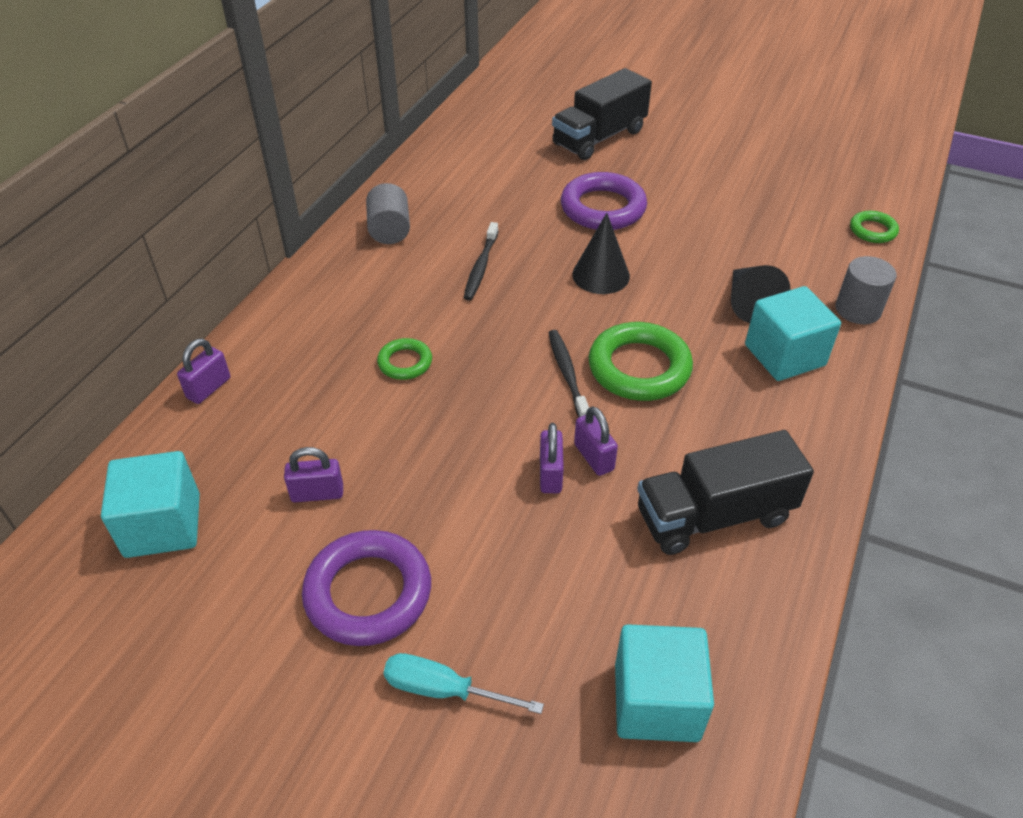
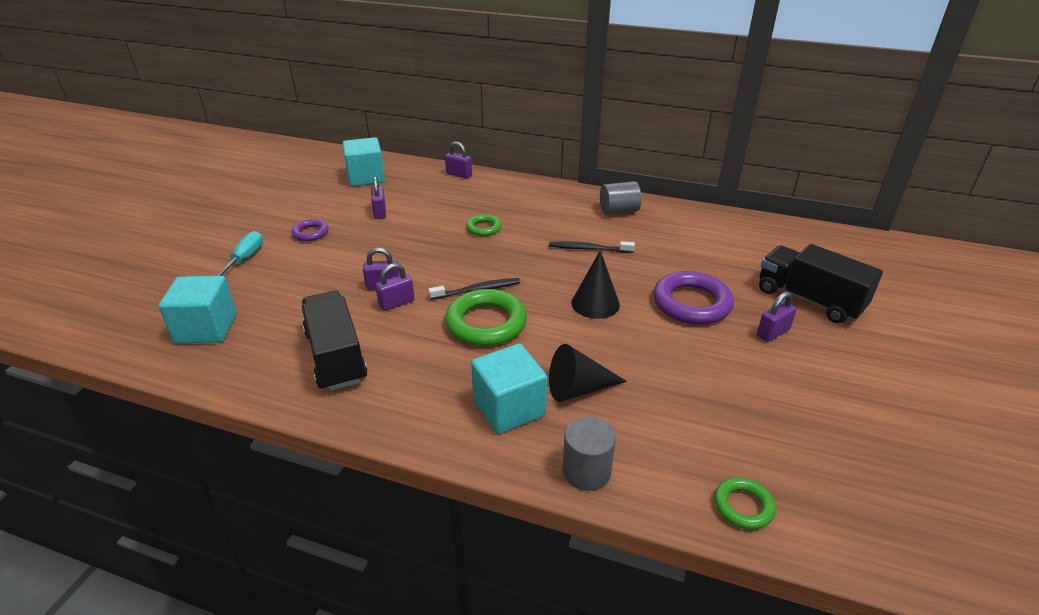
camera: 85 degrees right, 10 degrees down
purple ring [302,530,431,646] -> purple ring [291,219,329,241], size x0.53
none -> purple padlock [757,292,797,342]

